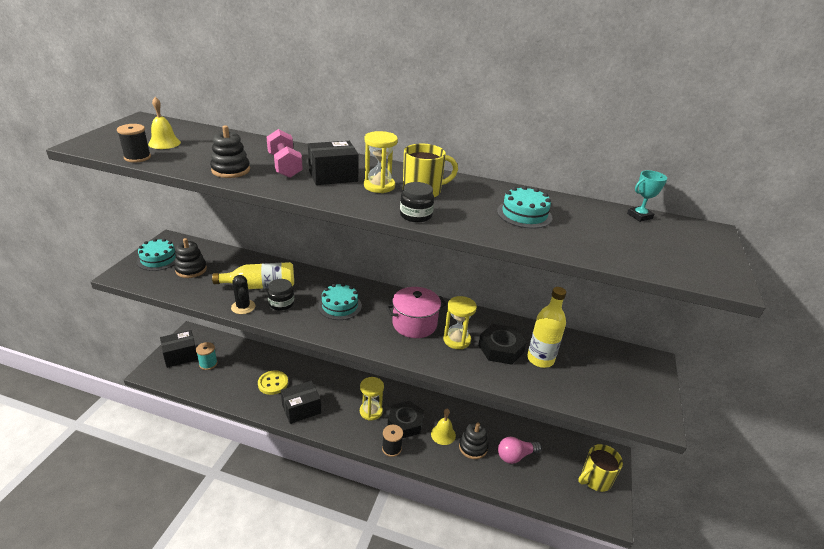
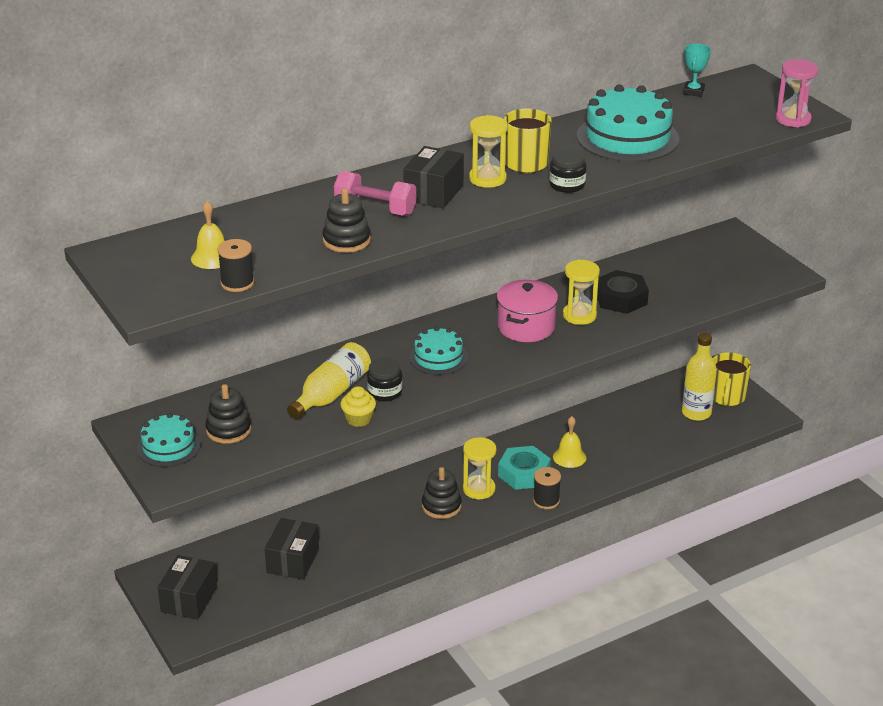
camera: 45 degrees left, 0 degrees up
turquoise spool [196,342,218,370] -> none
black cactus [231,275,255,314] -> yellow cupcake [340,386,376,427]
yellow button [258,370,288,395] -> none
black box [281,381,321,424] -> black box moved to [265,518,319,580]
black nut [388,401,424,438] -> turquoise nut [498,446,551,490]
black stacking toy [459,422,489,459] -> black stacking toy moved to [422,467,462,519]
turquoise cake [497,186,553,229] -> turquoise cake [577,84,679,162], size x1.72
pink light bulb [498,437,542,464] -> none
yellow bottle [527,287,566,368] -> yellow bottle moved to [682,333,717,421]
none -> pink hourglass [776,59,818,127]

